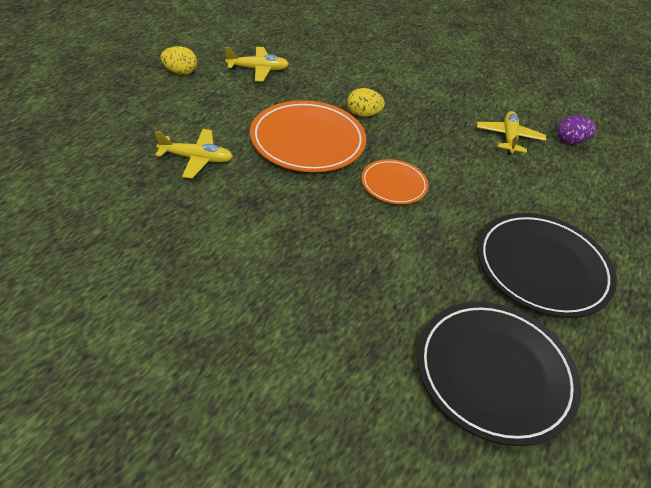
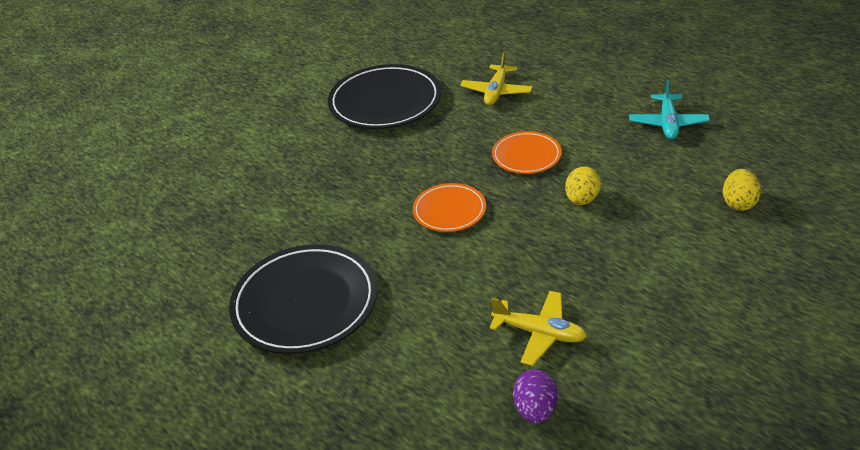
camera: 110 degrees right, 5 degrees down
yellow egg [160,46,197,75] -> yellow egg moved to [723,169,761,211]
yellow plane [225,47,289,82] -> turquoise plane [629,80,710,140]
orange plate [250,100,366,172] -> orange plate [492,131,562,174], size x0.55
black plate [417,302,581,446] -> black plate moved to [328,64,441,129]

